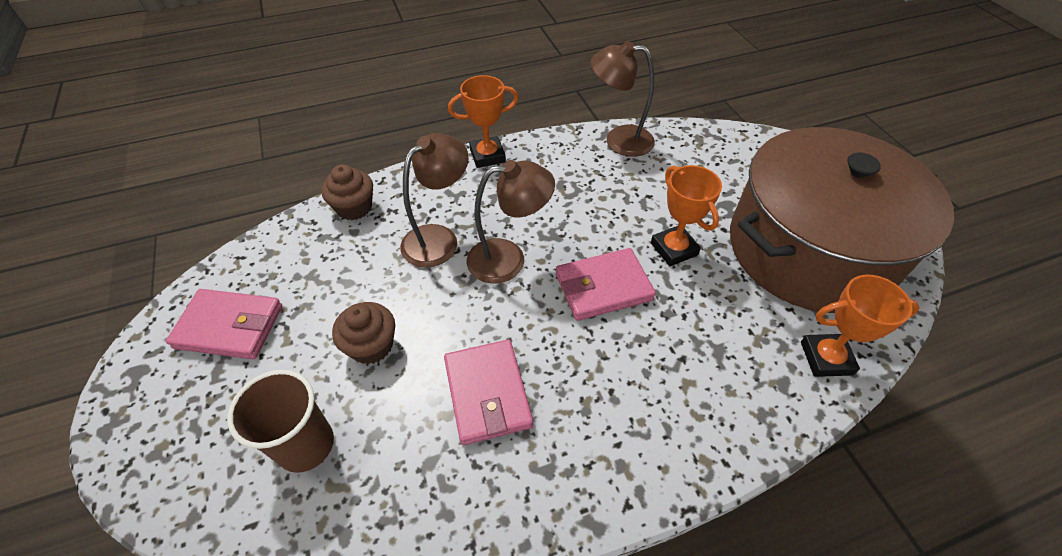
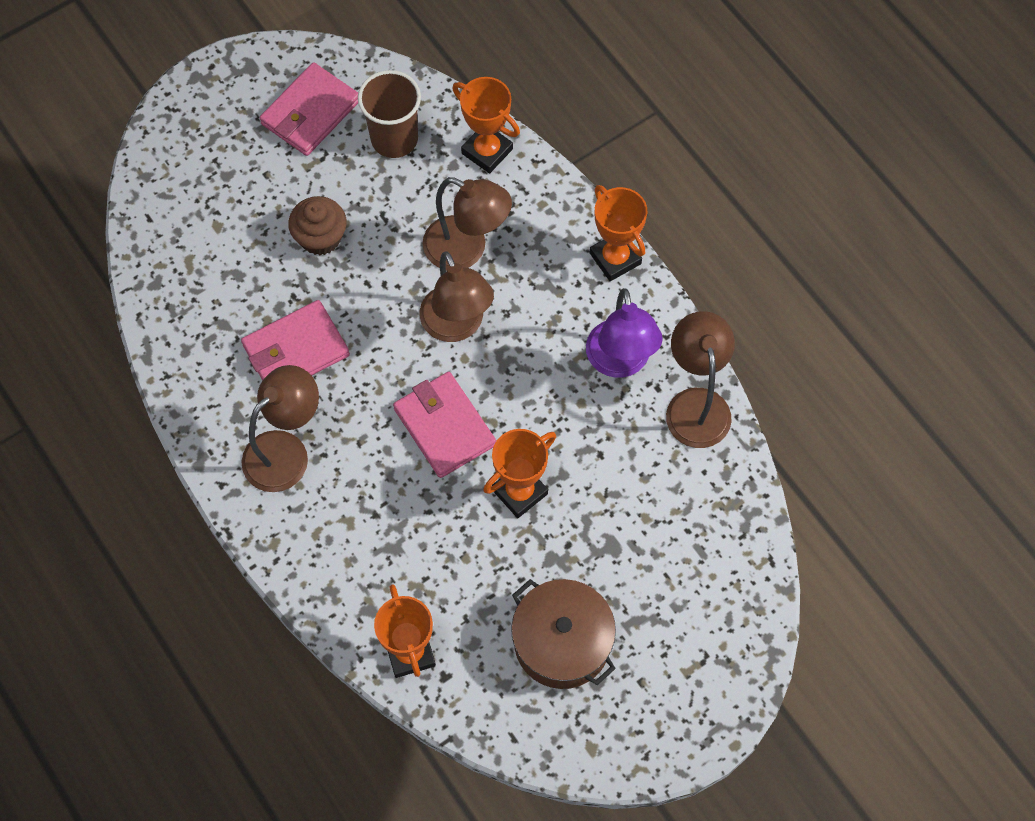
camera: 75 degrees right, 15 degrees up
pink wallet [166,289,282,359] -> pink wallet turned 45 degrees clockwise [260,62,358,156]
brown cup [227,370,334,473] -> brown cup moved to [358,70,421,158]
brown cupcake [321,164,373,220] -> orange trophy [452,77,520,173]
brown pot [730,127,954,313] -> brown pot [511,579,616,689], size x0.50
none -> brown lamp [241,365,319,492]
none -> purple lamp [586,288,663,378]

